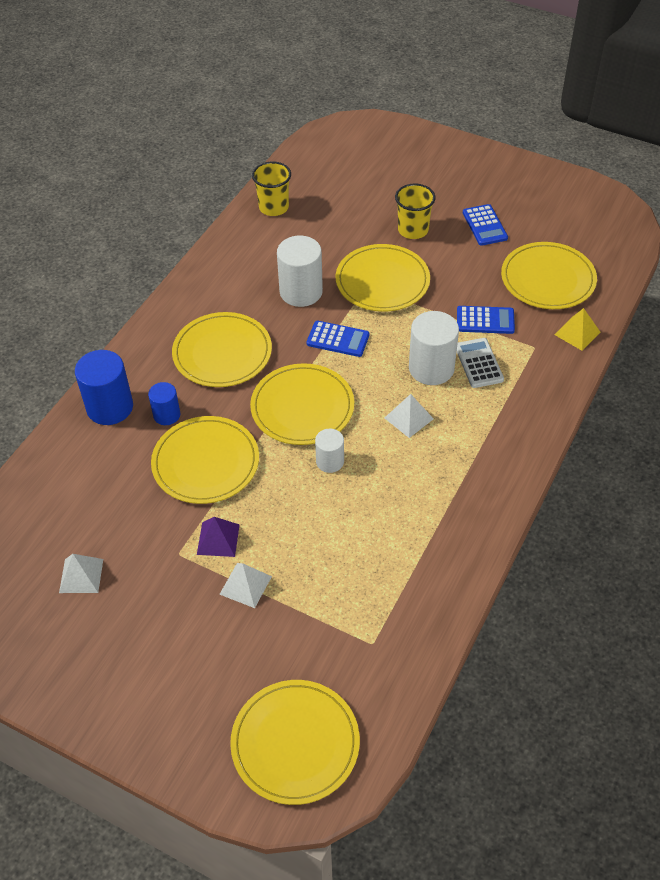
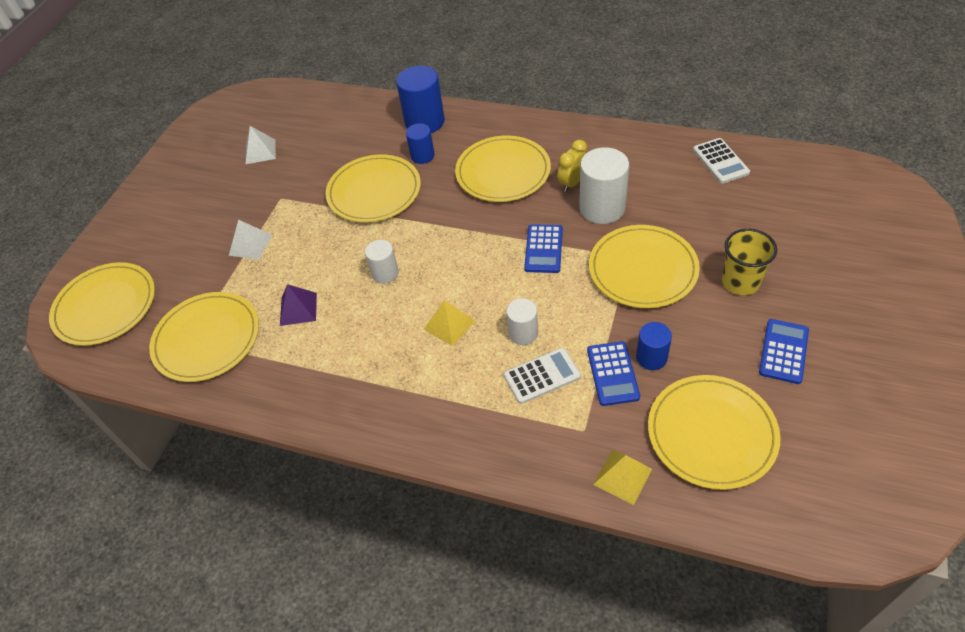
camera: 85 degrees right, 0 degrees up
purple pyramid [197,517,240,557] -> purple pyramid moved to [280,284,317,326]
yellow plate [250,363,354,445] -> yellow plate moved to [149,292,259,382]
yellow cup [252,161,291,216] -> white calculator [693,138,750,184]
white pyramid [385,394,434,438] -> yellow pyramid [423,300,475,346]
white cylinder [409,311,459,385] -> white cylinder [506,298,538,345], size x0.58
blue calculator [463,204,508,246] -> blue calculator turned 135 degrees clockwise [759,319,809,384]
none -> yellow clock [558,140,587,192]
none -> blue cylinder [636,322,672,370]

